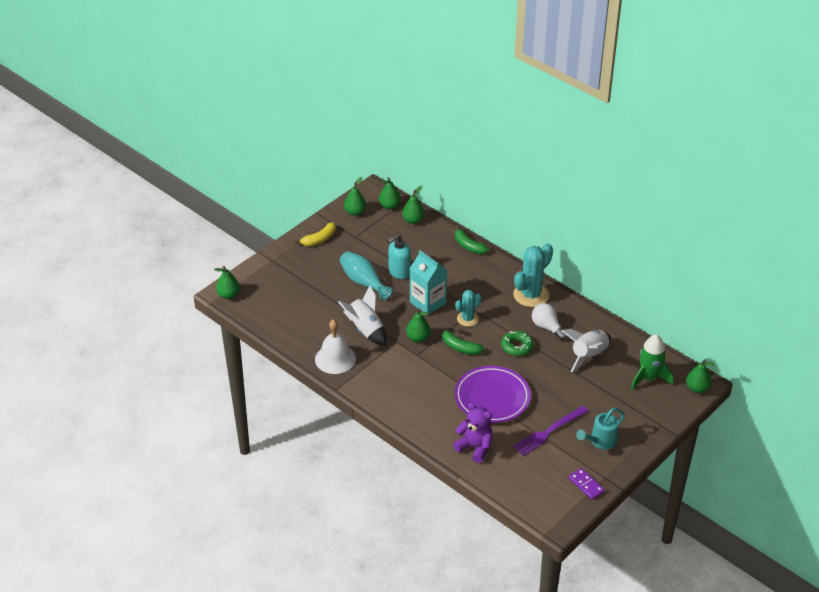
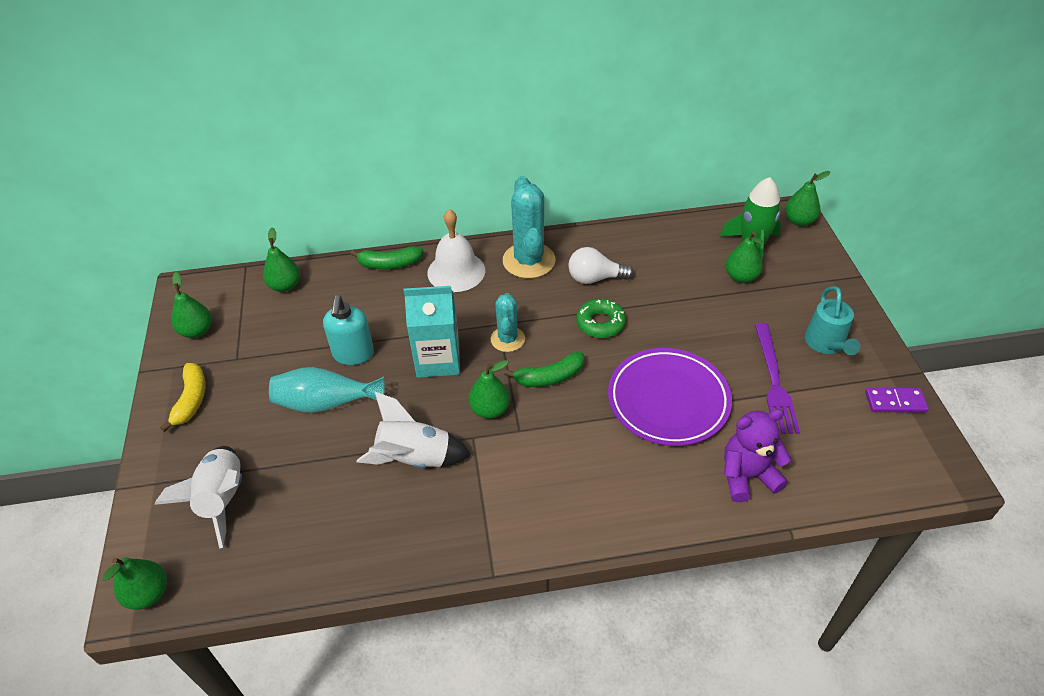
camera: 50 degrees left, 5 degrees up
white bell [315,319,356,374] -> white bell moved to [427,209,485,292]
green pear [379,177,401,210] -> green pear moved to [725,231,763,283]
white rocket [562,329,611,372] -> white rocket moved to [155,446,242,548]

